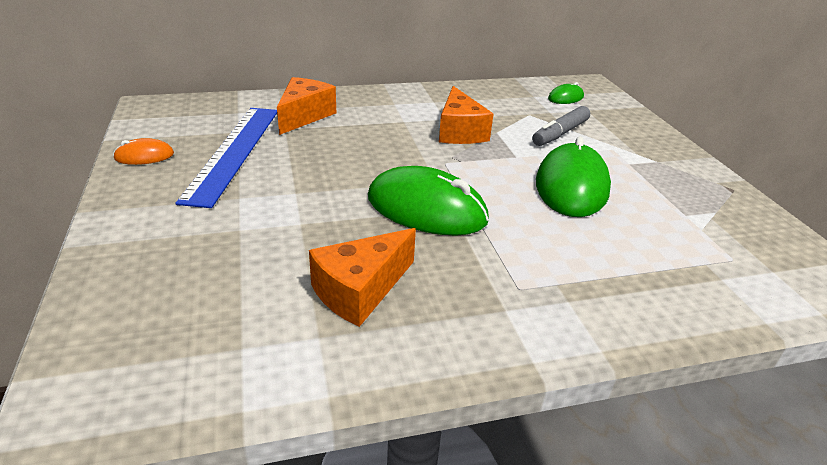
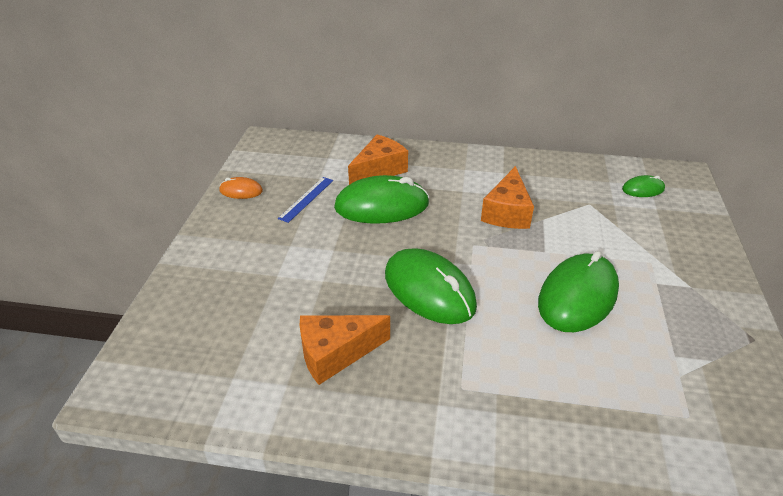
camera: 25 degrees right, 5 degrees up
blue ruler [175,108,277,208] -> blue ruler [278,177,333,223], size x0.48
grey marker [532,106,590,146] -> none
none -> green mouse [334,175,429,224]

